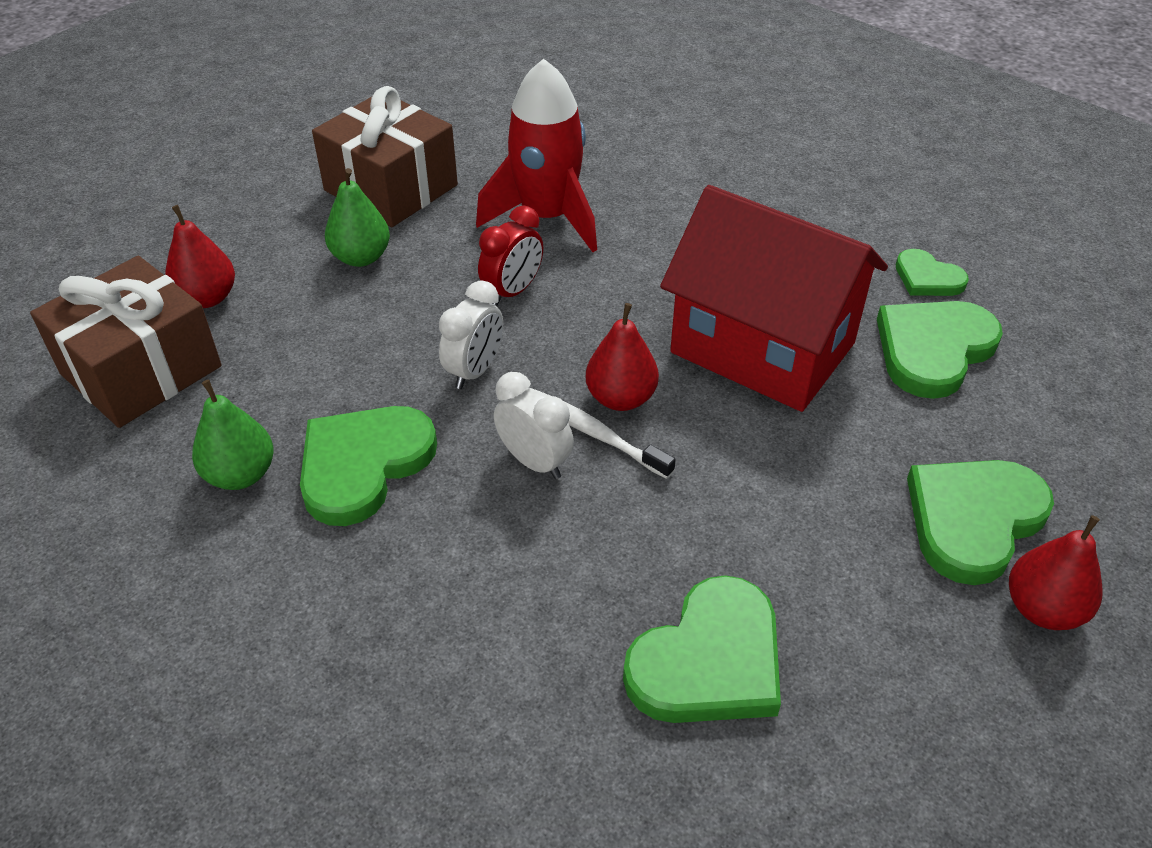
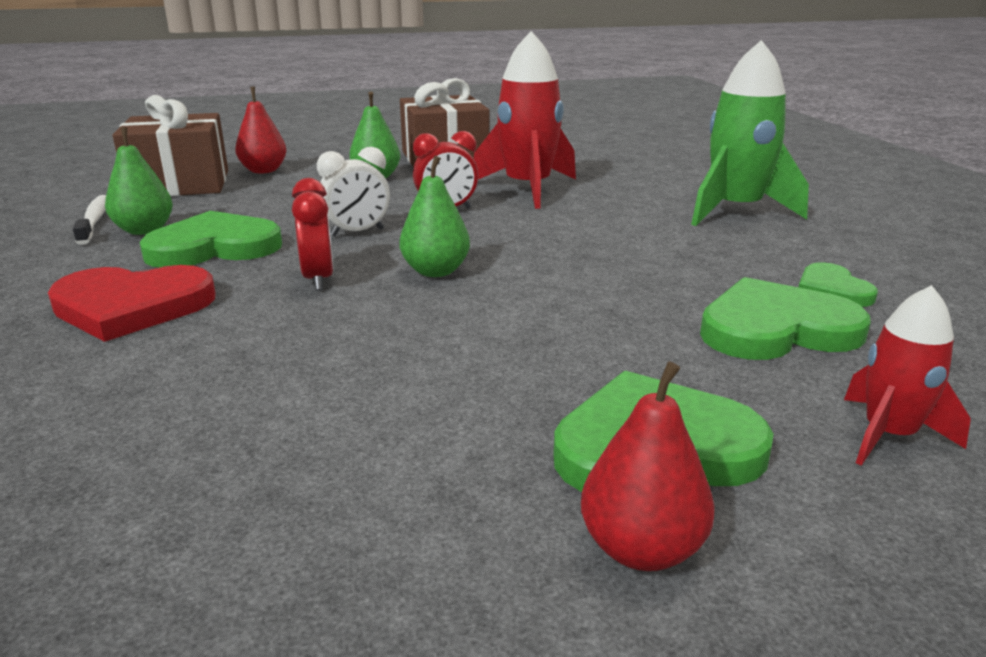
camera: 35 degrees right, 20 degrees down
white clock [494,372,574,479] -> red clock [292,178,334,290]
white toothbrush [539,391,676,479] -> white toothbrush moved to [73,195,106,245]
red pear [586,303,659,411] -> green pear [399,155,470,277]
green heart [623,575,781,723] -> none
red house [660,185,888,412] -> none
none -> red heart [48,265,216,342]
none -> green rocket [691,40,809,226]
none -> red rocket [844,285,971,466]

